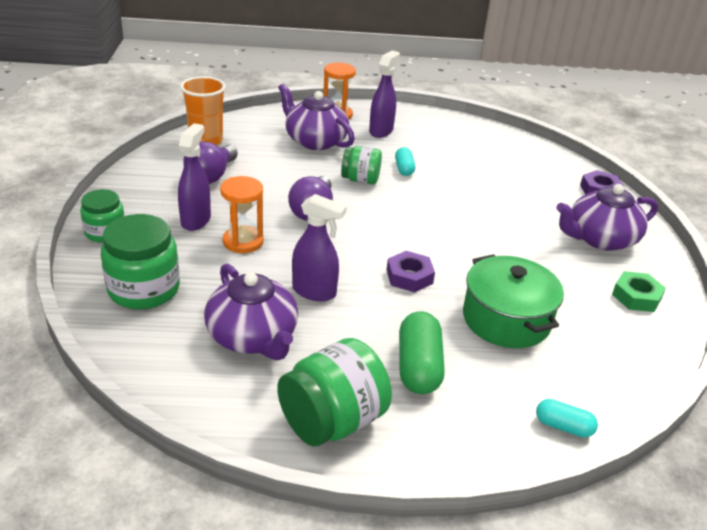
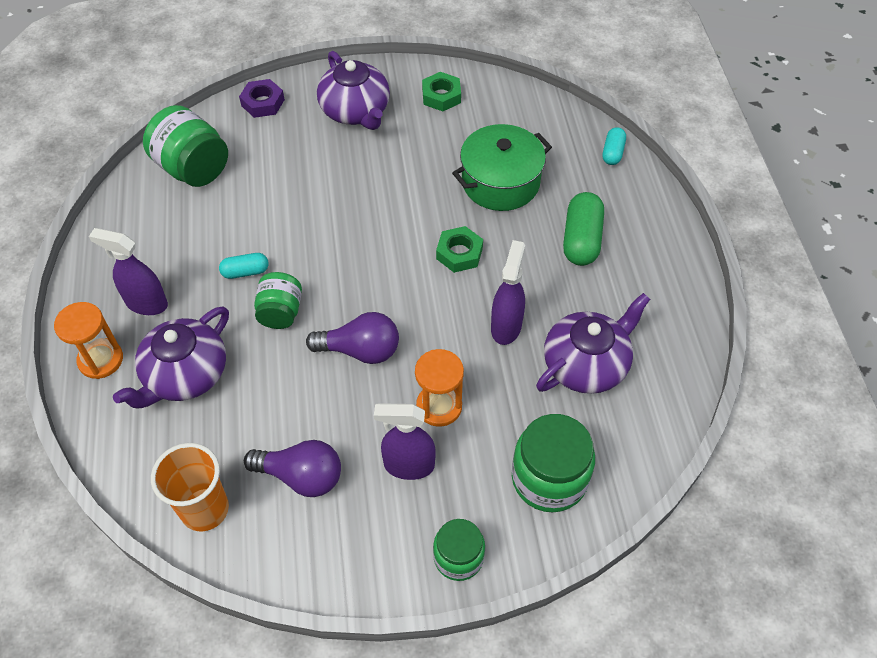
camera: 95 degrees left, 20 degrees up
green jar [277,338,392,446] -> green jar moved to [143,105,228,187]
purple nut [387,251,435,292] -> green nut [436,226,483,273]
green capsule [399,311,445,394] -> green capsule turned 75 degrees counterclockwise [563,192,604,266]

